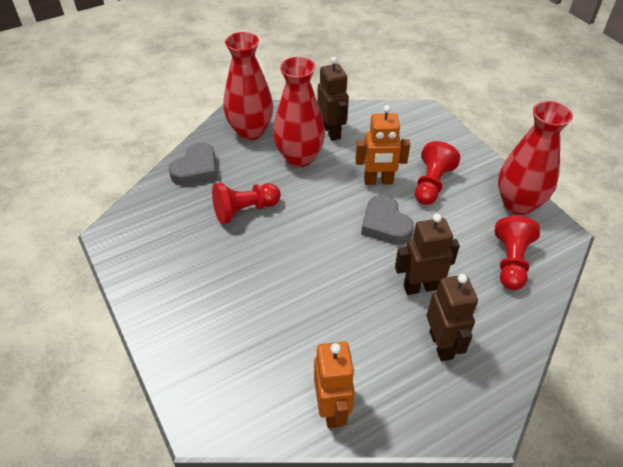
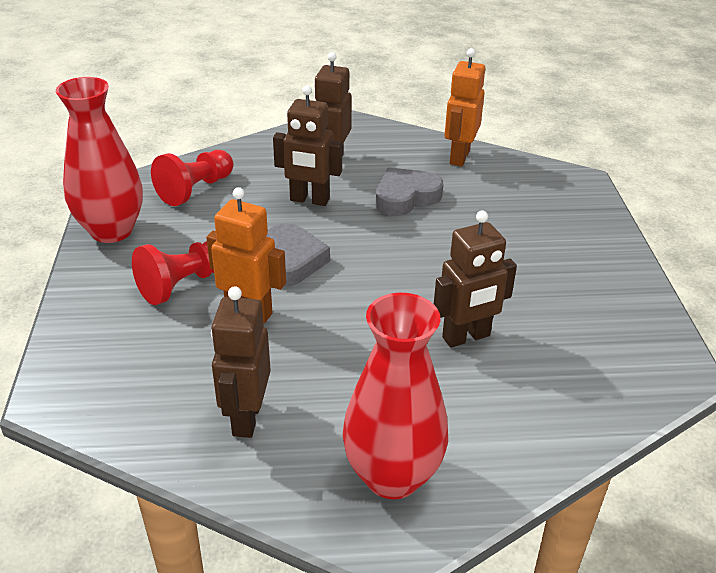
camera: 155 degrees left, 10 degrees down
grey heart [169,143,217,186] -> grey heart moved to [376,168,443,216]
red pawn [212,183,281,224] -> brown robot [434,211,517,348]
red vase [273,57,325,167] -> none

